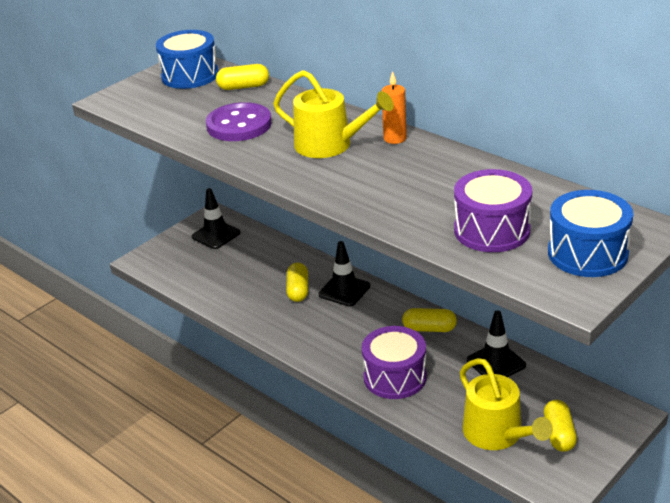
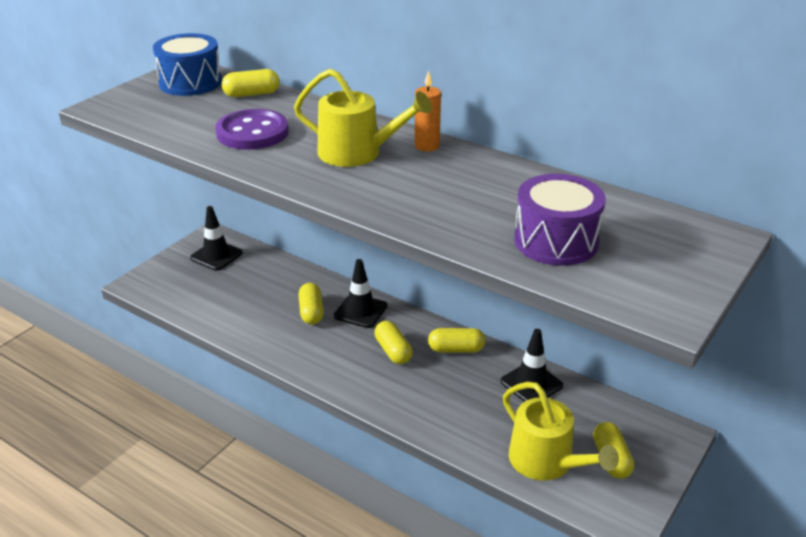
camera: 10 degrees left, 0 degrees up
purple drum [362,326,427,399] -> none
blue drum [548,190,633,277] -> none
none -> yellow capsule [374,321,413,364]

